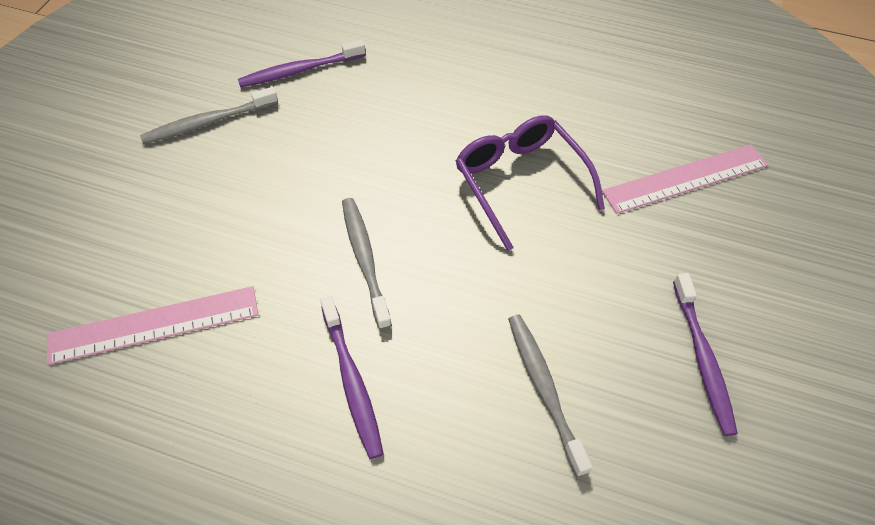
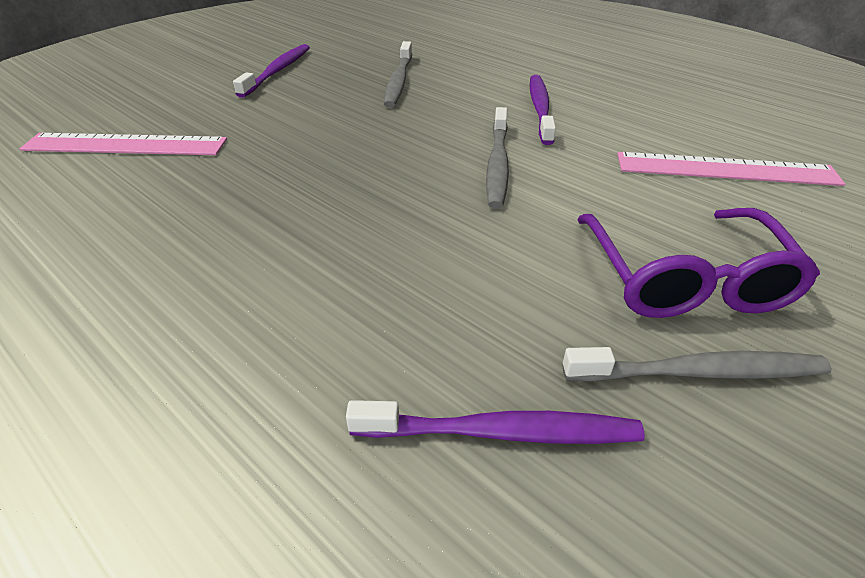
camera: 155 degrees left, 15 degrees down
purple glasses [456,115,605,251] -> purple glasses moved to [577,208,820,318]

